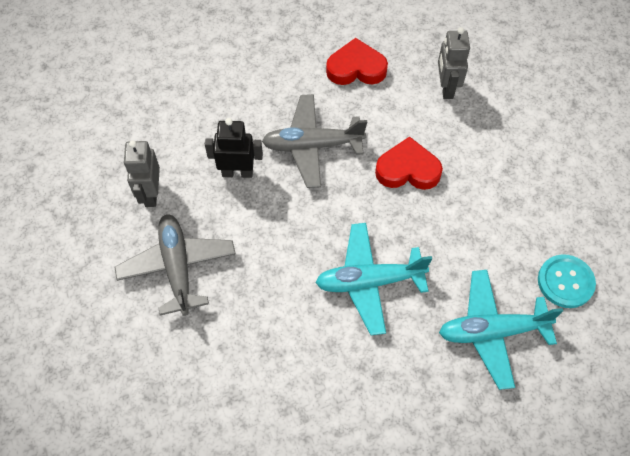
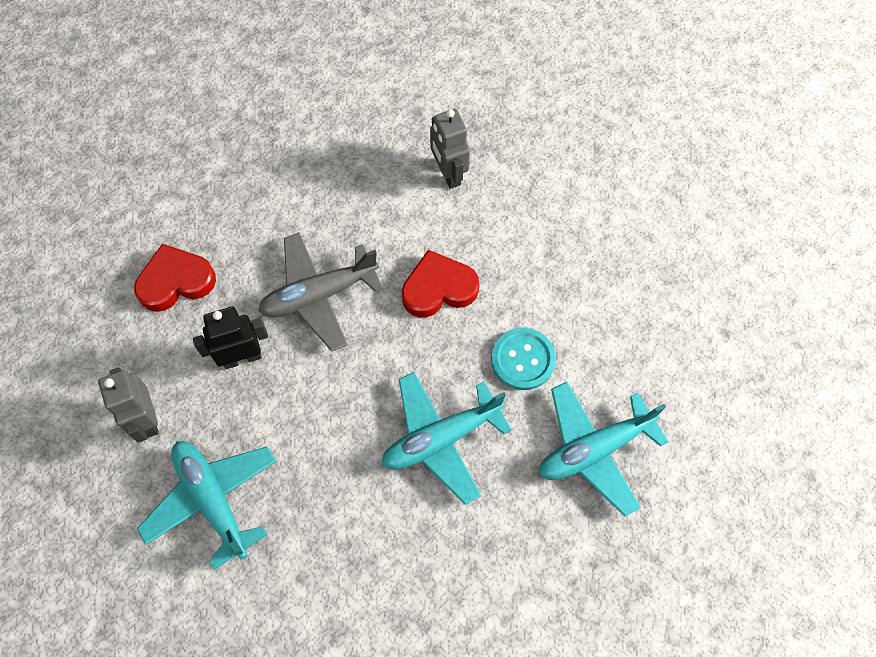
camera: 20 degrees left, 5 degrees up
grey plane [115,214,236,316] -> turquoise plane [137,441,277,570]
red heart [326,38,388,85] -> red heart moved to [134,244,216,312]
turquoise button [538,254,596,308] -> turquoise button moved to [491,328,556,390]

